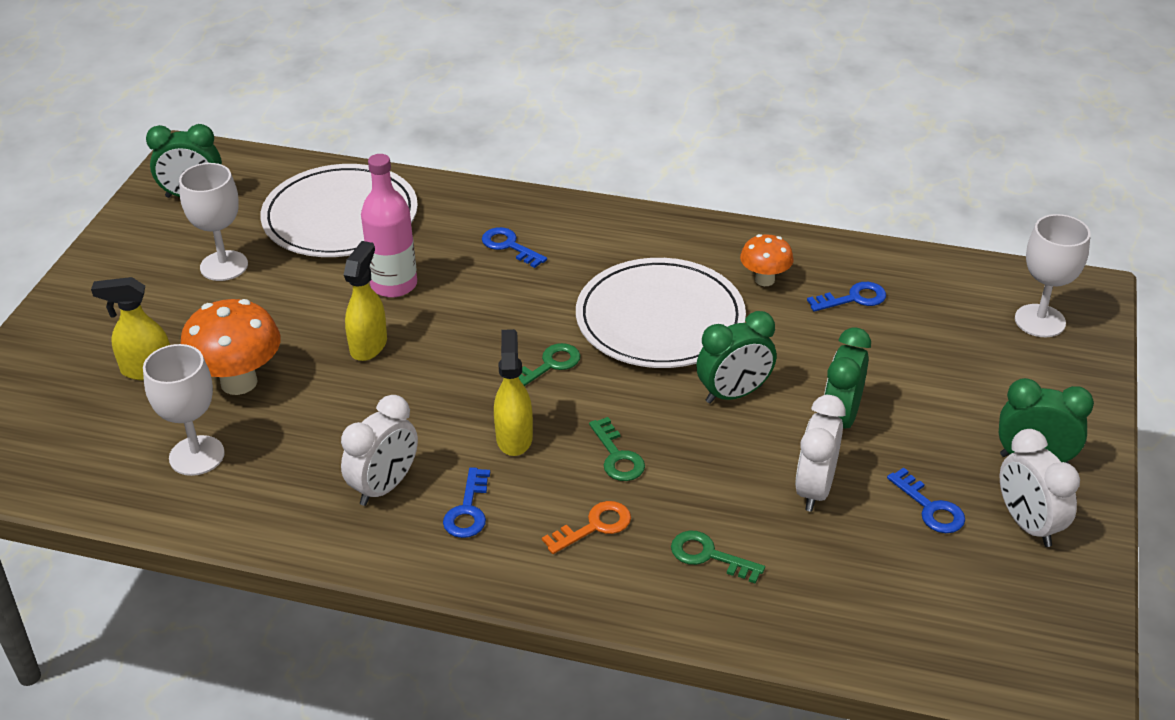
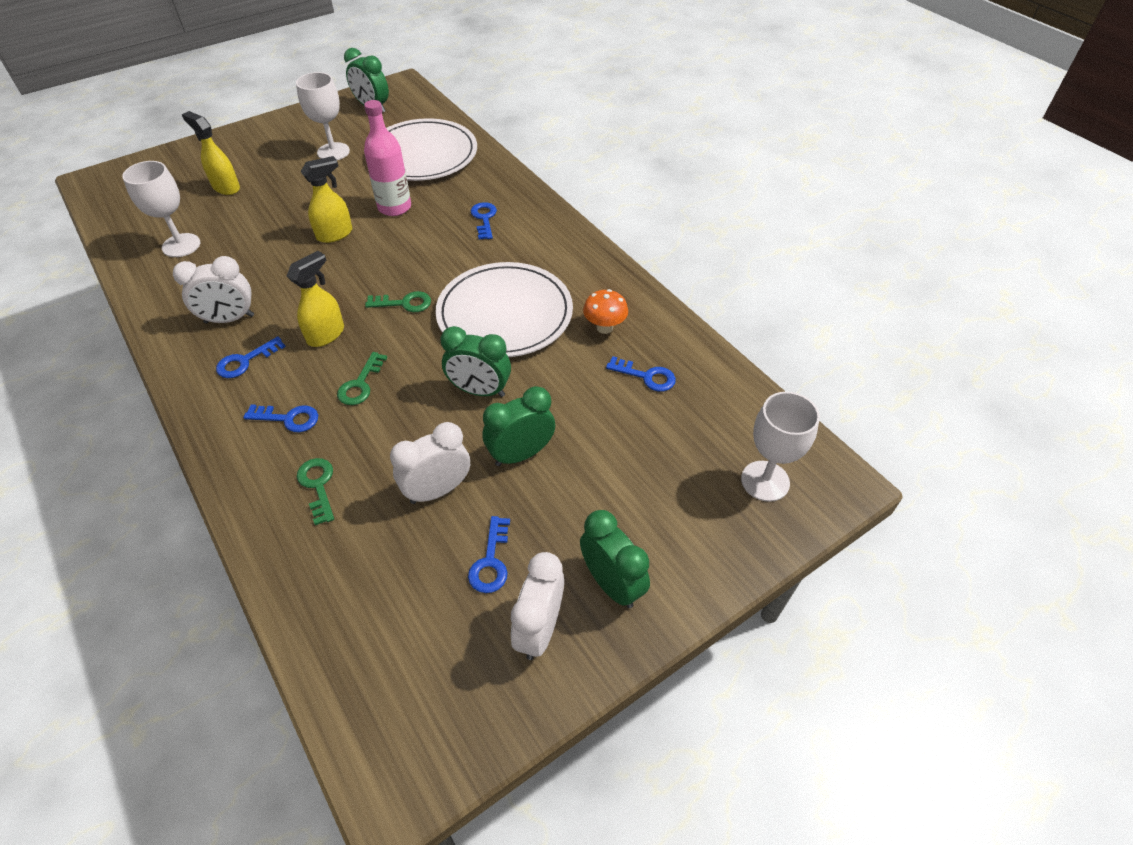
camera: 40 degrees right, 10 degrees up
orange mushroom [181,299,281,395] -> none
orange key [542,501,631,554] -> blue key [243,404,318,432]

